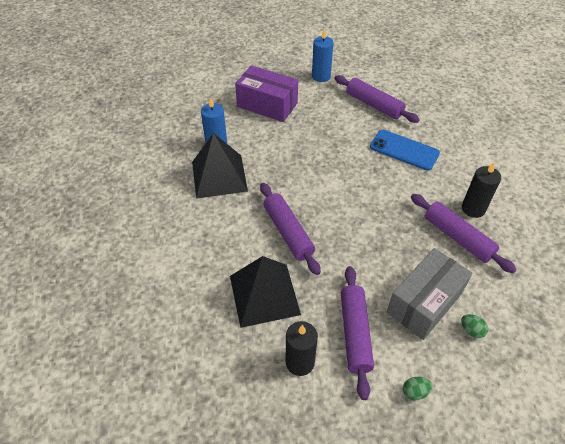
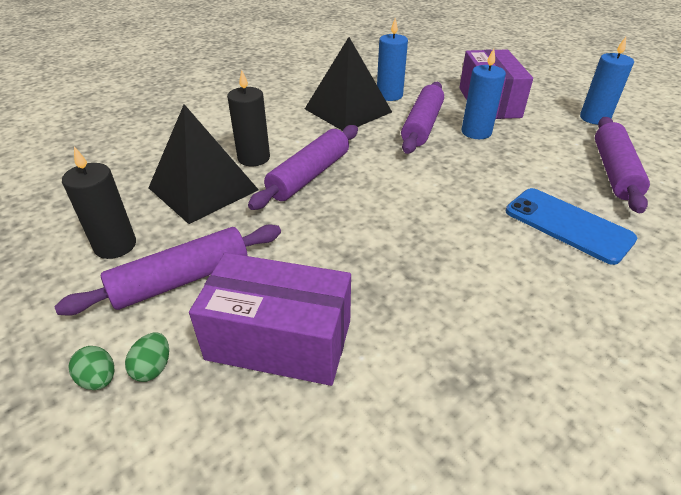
camera: 60 degrees right, 10 degrees down
blue phone [370,130,440,171] -> blue phone turned 45 degrees counterclockwise [506,188,637,265]
grey box [387,248,473,340] -> purple box [189,253,351,386]
purple rolling pin [411,194,517,273] -> purple rolling pin moved to [401,82,444,154]
green egg [461,314,488,338] -> green egg moved to [125,332,169,382]
black candle [462,163,501,218] -> black candle moved to [227,70,270,166]
none -> blue candle [462,48,506,139]

